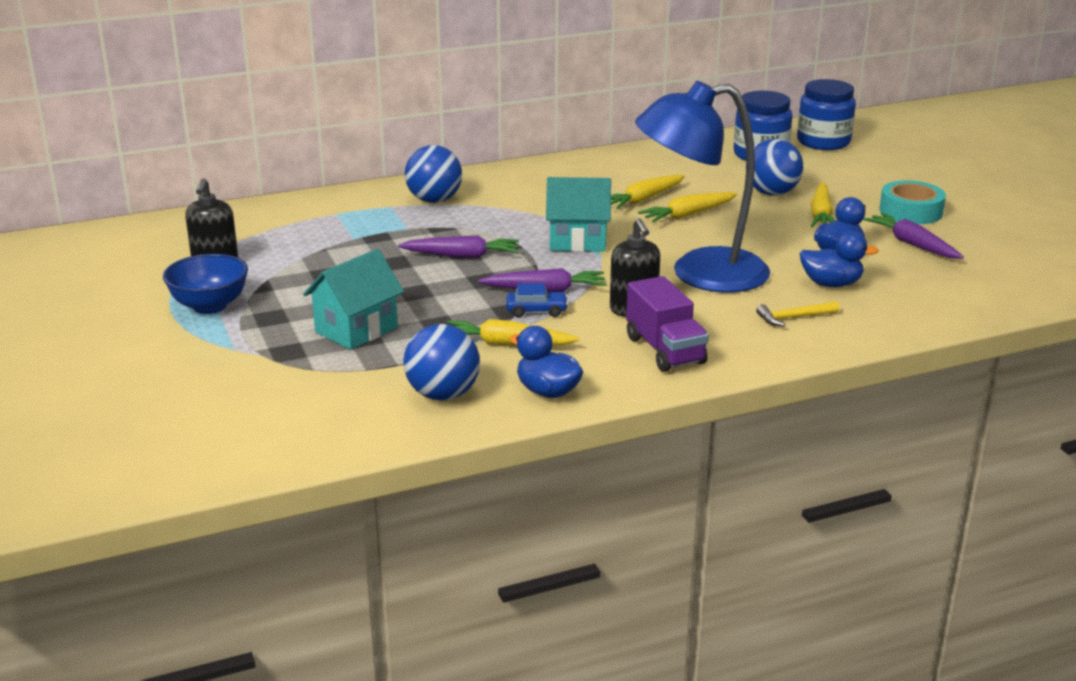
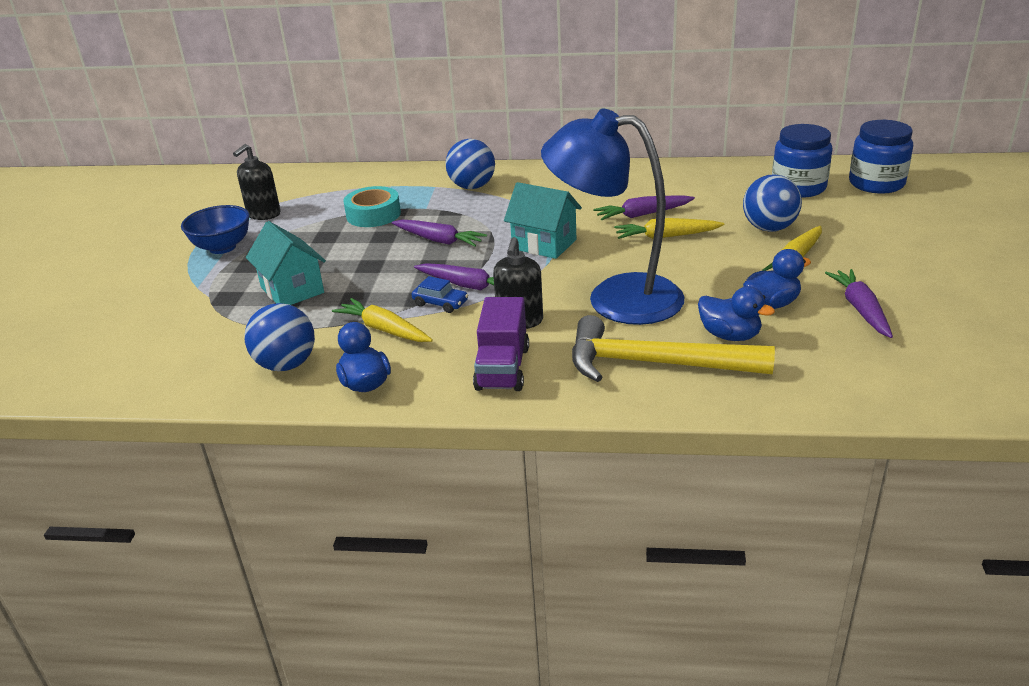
camera: 30 degrees right, 5 degrees up
turquoise house [303,249,404,350] -> turquoise house turned 75 degrees clockwise [246,221,326,305]
yellow carrot [611,175,685,209] -> purple carrot [593,196,695,220]
yellow hammer [756,301,839,327] -> yellow hammer [572,315,775,382], size x2.39
turquoise tape [879,180,946,224] -> turquoise tape moved to [343,186,401,227]

